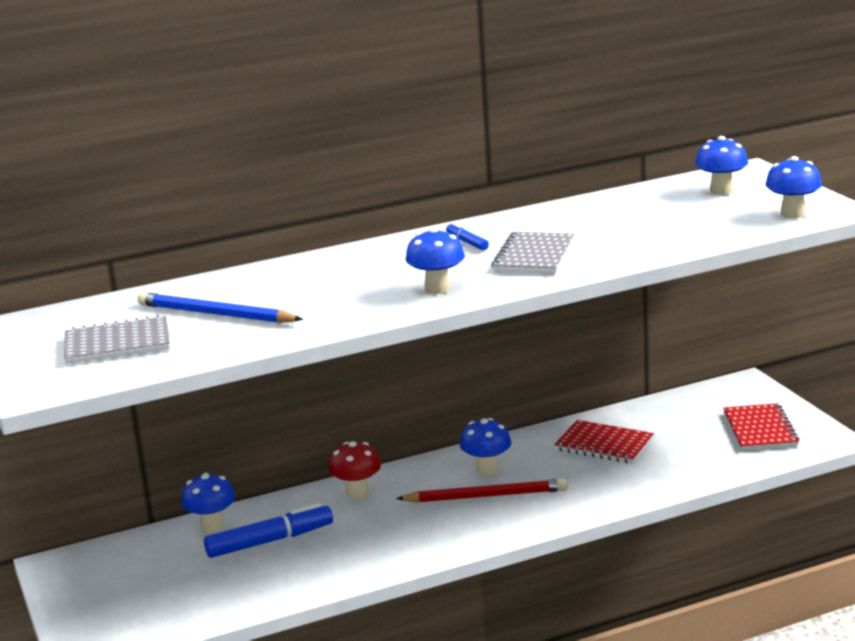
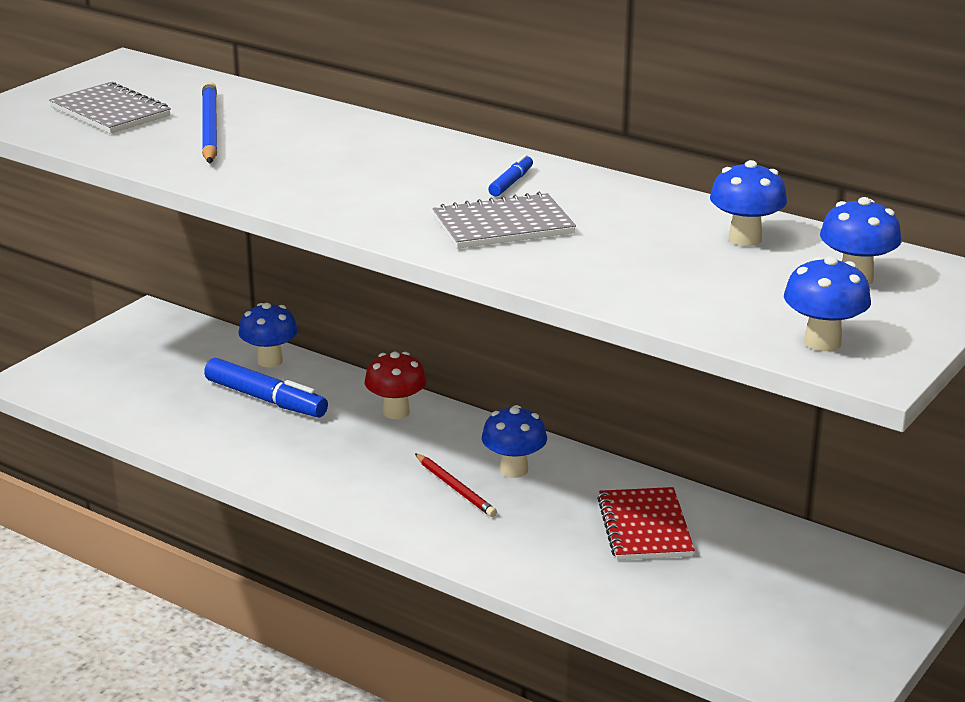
camera: 55 degrees right, 5 degrees up
red pencil [396,479,567,503] -> red pencil [415,453,497,517], size x0.64
blue mushroom [406,227,465,294] -> blue mushroom moved to [710,160,787,246]
red notebook [723,403,799,451] -> none

